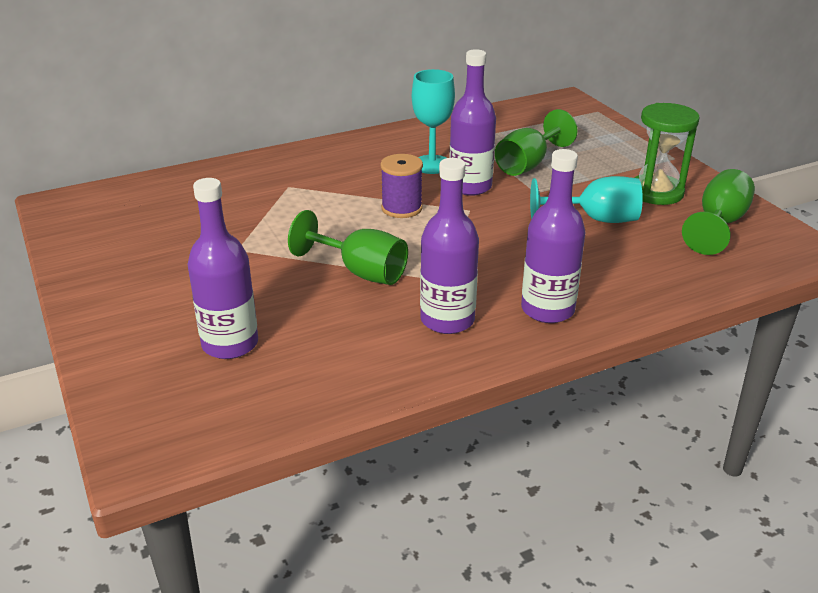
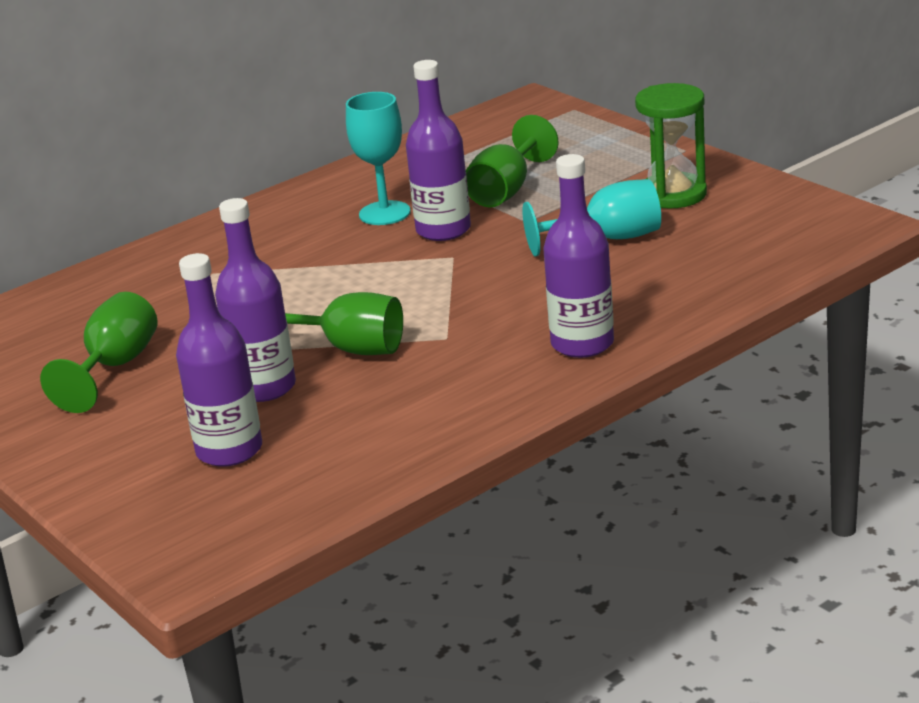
camera: 10 degrees left, 5 degrees down
purple spool [380,154,423,218] -> none
purple bottle [420,158,479,334] -> purple bottle moved to [215,198,296,402]
green goblet [682,169,755,255] -> green goblet moved to [40,292,158,413]

